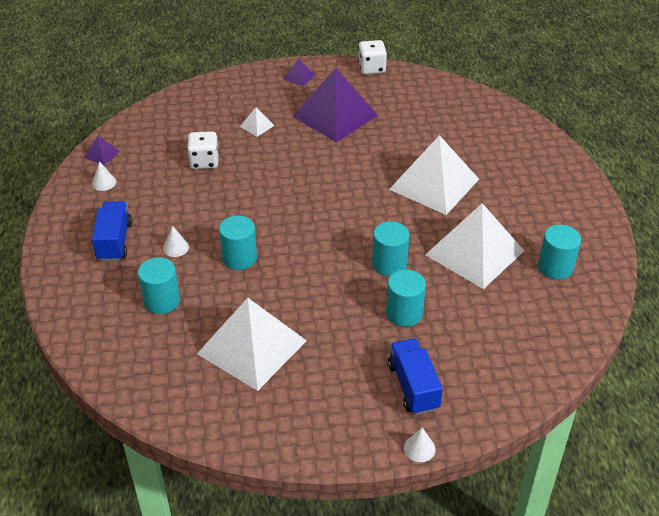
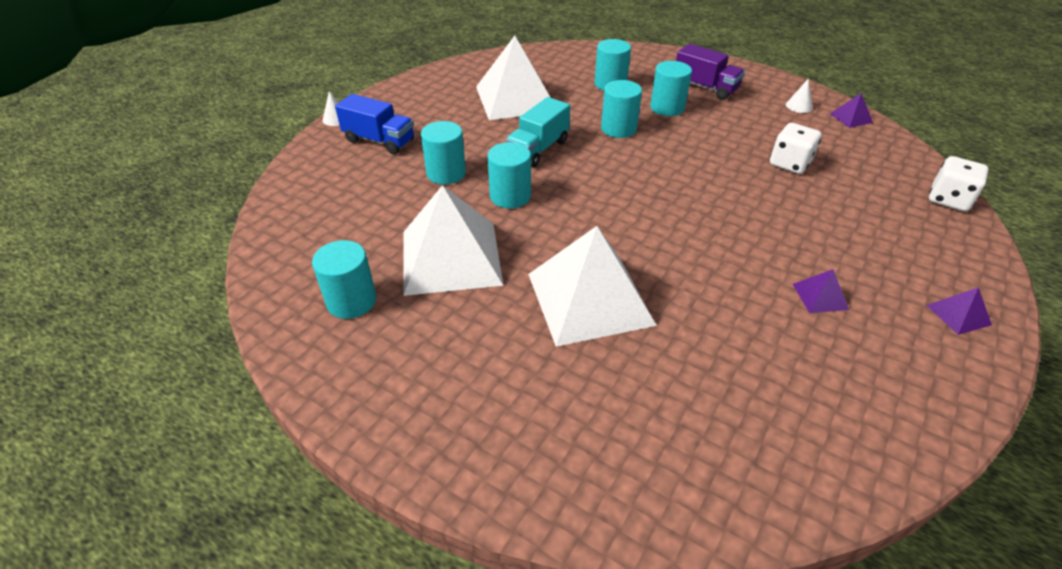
camera: 130 degrees right, 0 degrees up
blue truck [92,201,132,261] -> purple truck [676,44,745,100]
white cone [163,226,189,257] -> turquoise cylinder [650,61,692,116]
white pyramid [240,108,275,137] -> none
purple pyramid [292,68,378,142] -> purple pyramid [793,269,849,313], size x0.40
white dice [358,40,387,74] -> white dice moved to [929,156,989,212]
none -> turquoise truck [506,97,570,167]

